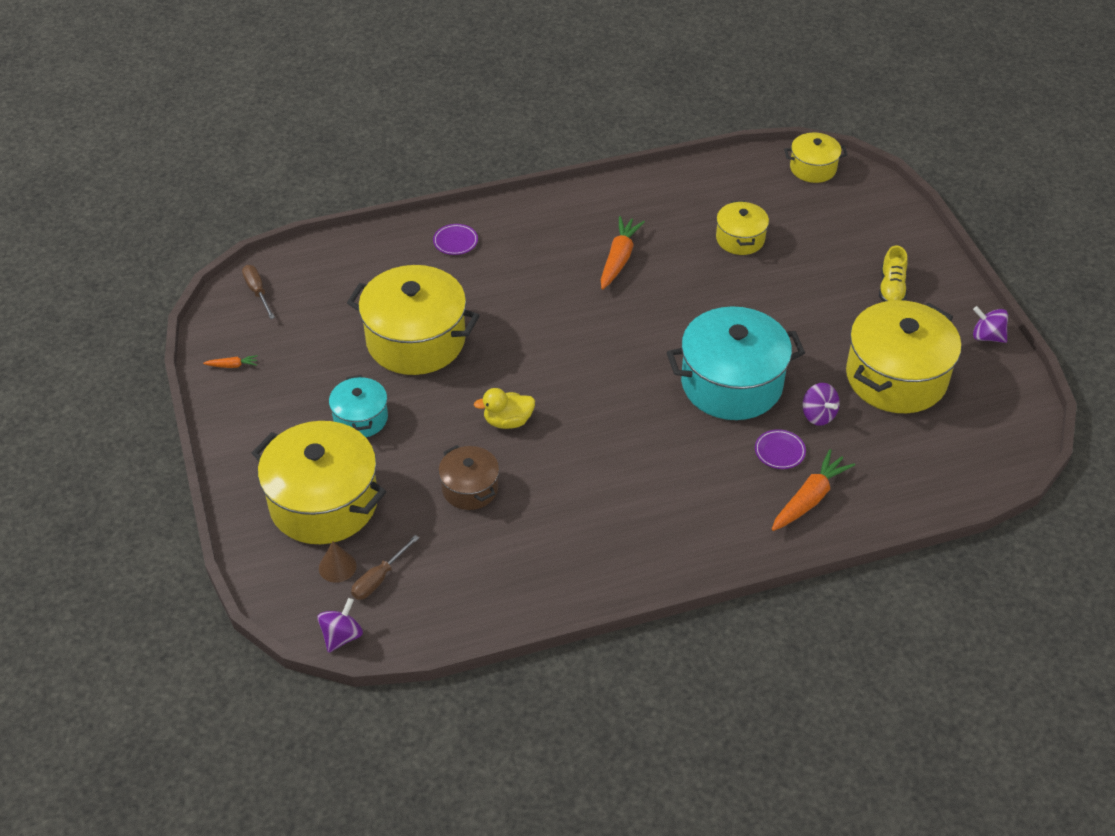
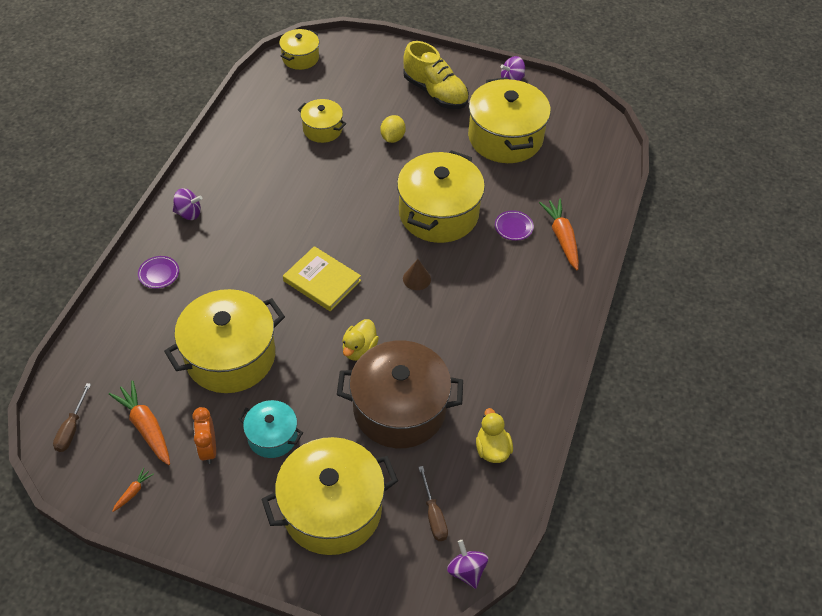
camera: 55 degrees left, 5 degrees up
brown screwdriver [242,265,275,319] -> brown screwdriver turned 90 degrees counterclockwise [53,383,91,452]
brown cone [319,541,356,583] -> brown cone moved to [403,259,431,290]
brown pot [439,445,499,510] -> brown pot [337,340,463,448], size x1.90
orange carrot [601,216,645,289] -> orange carrot moved to [109,380,170,465]
turquoise pot [667,306,805,420] -> yellow pot [397,150,485,243]
purple spinning top [802,383,840,426] -> purple spinning top moved to [173,188,202,220]
yellow shoe [879,246,908,302] -> yellow shoe [403,41,469,109], size x1.70
none -> orange clock [192,407,216,464]
none -> yellow book [283,246,361,311]
none -> yellow lemon [380,115,406,143]
none -> yellow duck [476,408,513,463]

